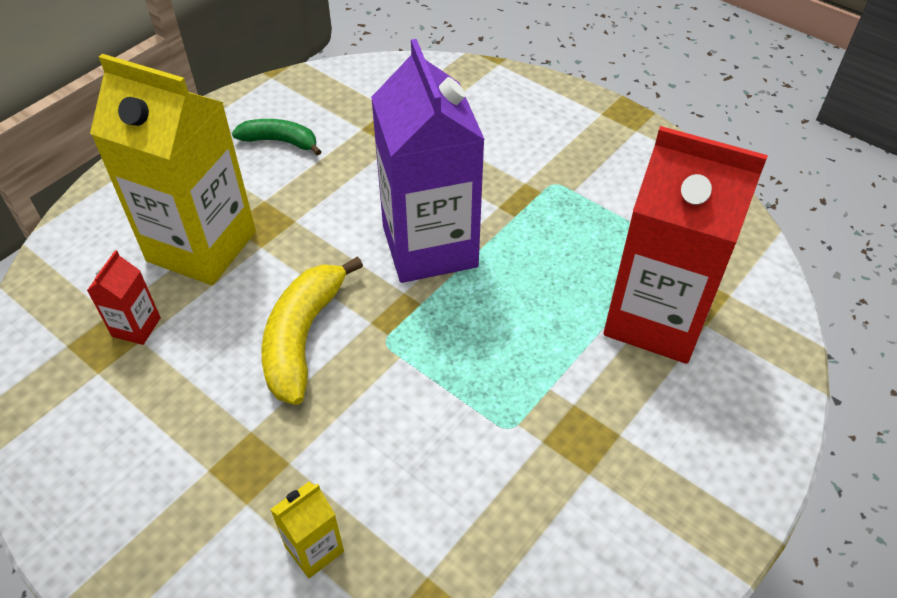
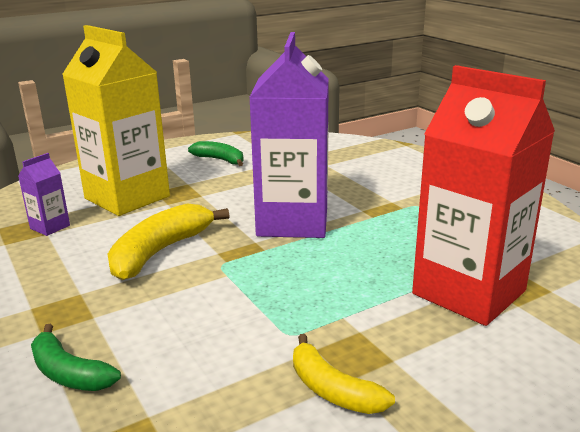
camera: 20 degrees right, 25 degrees down
red carton [87,250,161,345] -> purple carton [18,153,70,236]
yellow carton [270,482,344,578] -> green banana [31,324,121,391]
none -> yellow banana [293,334,395,414]

